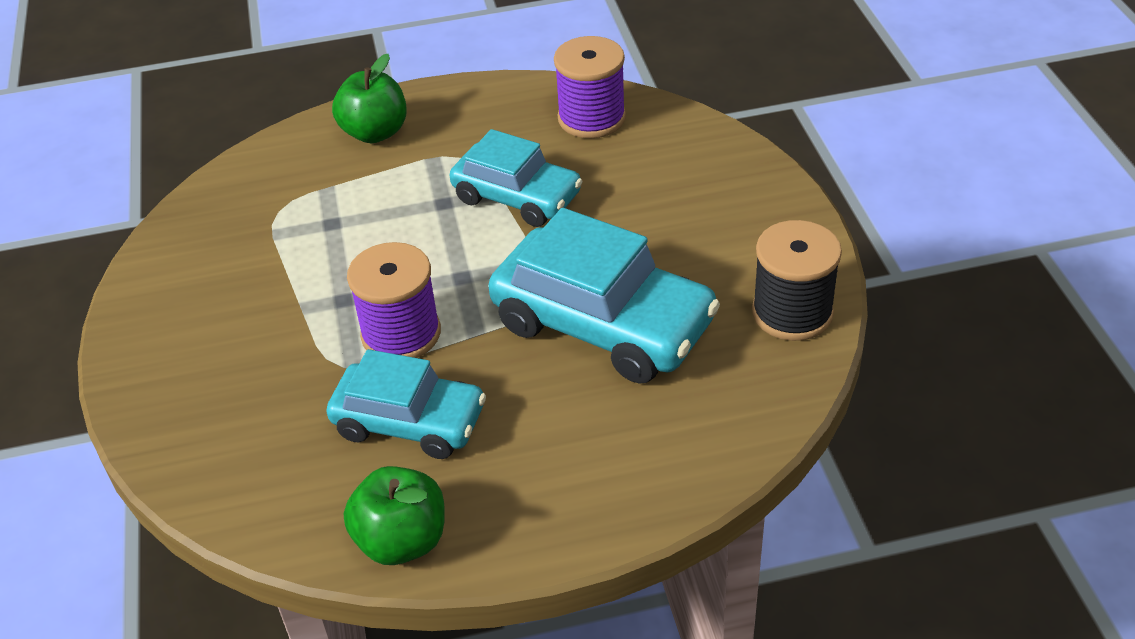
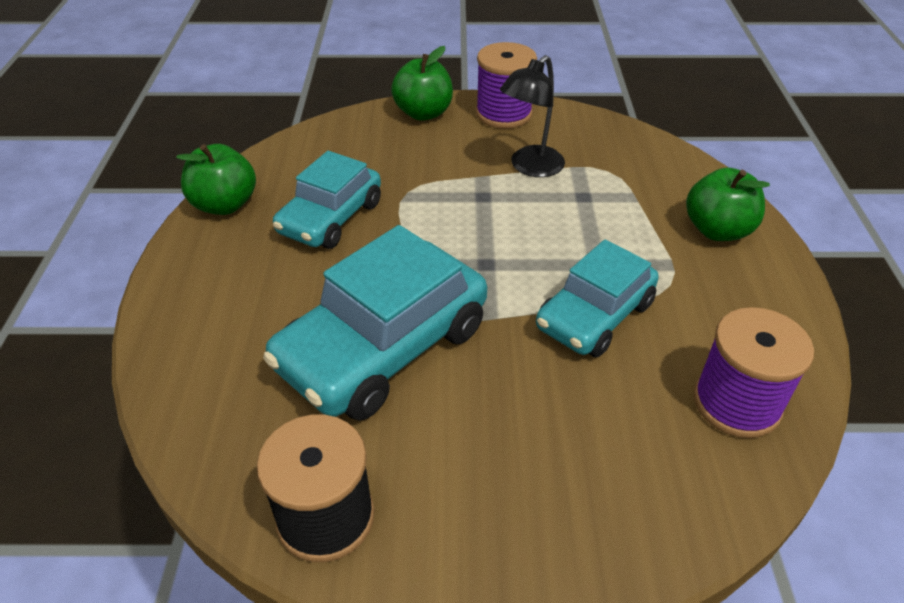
camera: 100 degrees right, 0 degrees up
purple spool [347,242,441,358] -> purple spool moved to [476,42,537,129]
none -> green apple [391,46,453,121]
none -> black lamp [500,55,565,177]

